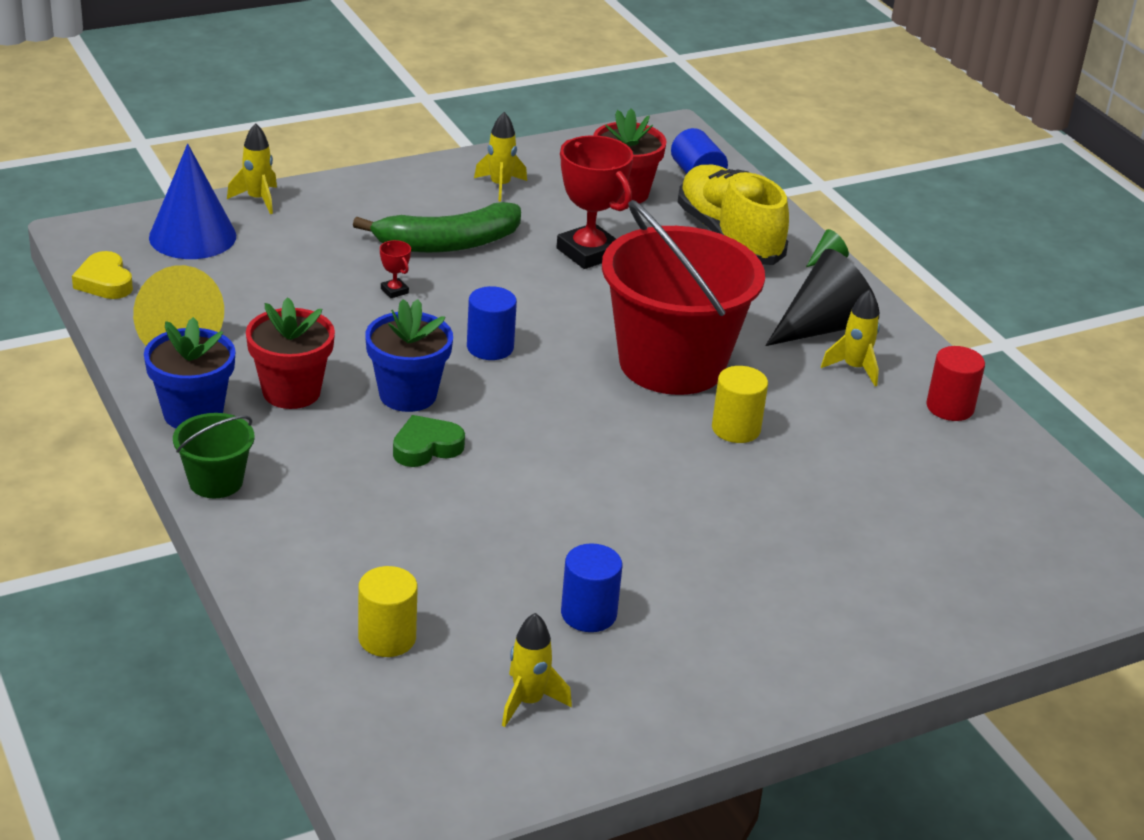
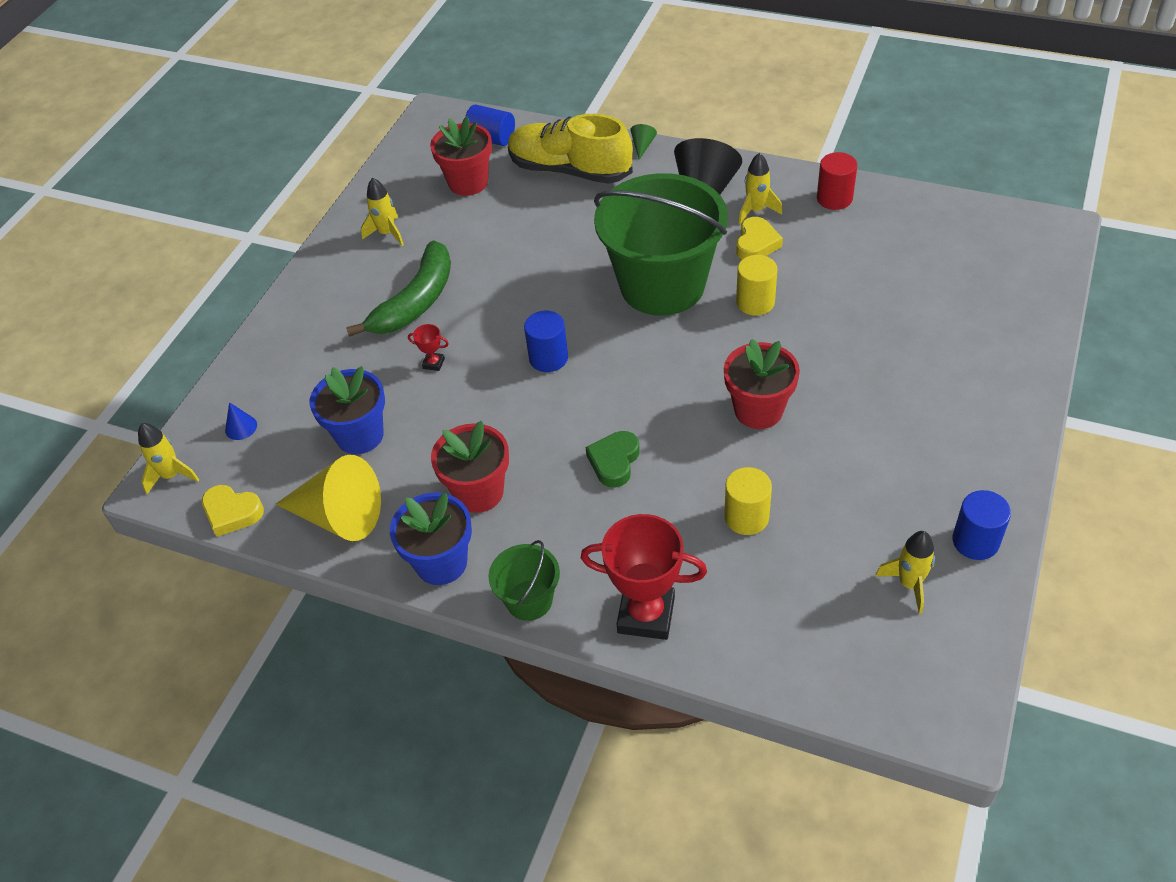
camera: 35 degrees left, 15 degrees up
blue cone [149,144,236,259] -> blue cone [225,402,257,440], size x0.41
yellow rocket [227,123,277,214] -> yellow rocket moved to [138,423,199,494]
yellow cylinder [358,566,418,657] -> yellow cylinder moved to [724,467,772,535]
blue flower pot [365,299,453,412] -> blue flower pot moved to [310,366,385,454]
red trophy [557,135,633,269] -> red trophy moved to [581,514,707,640]
blue cylinder [561,543,622,632] -> blue cylinder moved to [952,490,1011,560]
red bucket [602,200,765,395] -> green bucket [594,173,728,316]
none -> red flower pot [724,339,800,429]
none -> yellow heart [736,217,783,260]

